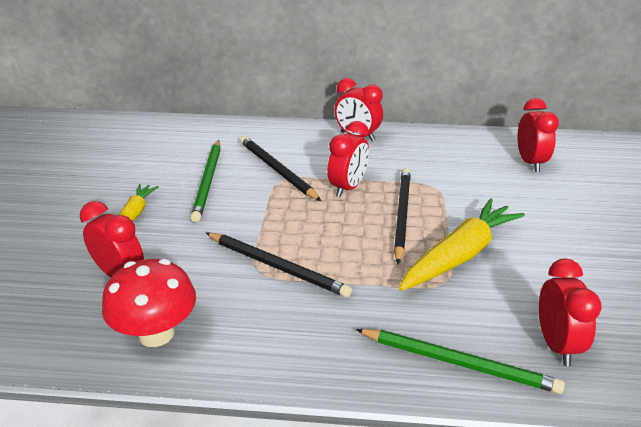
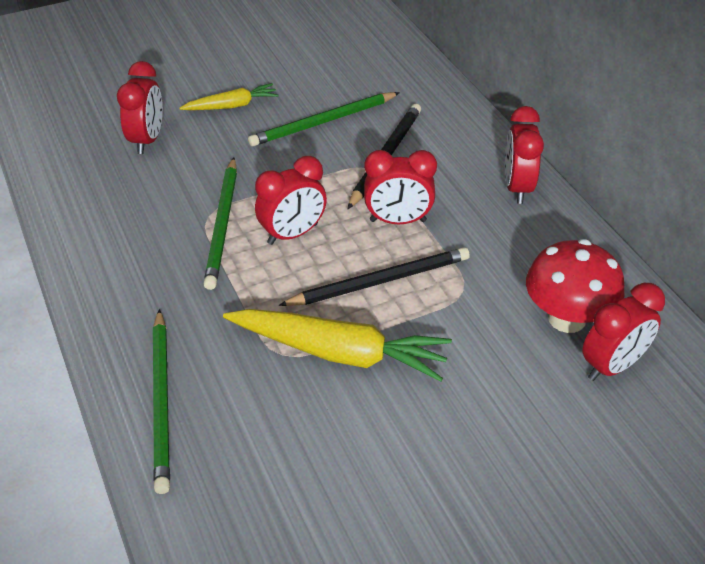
camera: 60 degrees right, 10 degrees up
red mushroom [102,259,196,347] -> red mushroom moved to [526,239,625,333]
black pencil [206,233,352,297] -> green pencil [203,158,237,290]
red clock [539,258,601,366] -> red clock moved to [255,156,327,245]

